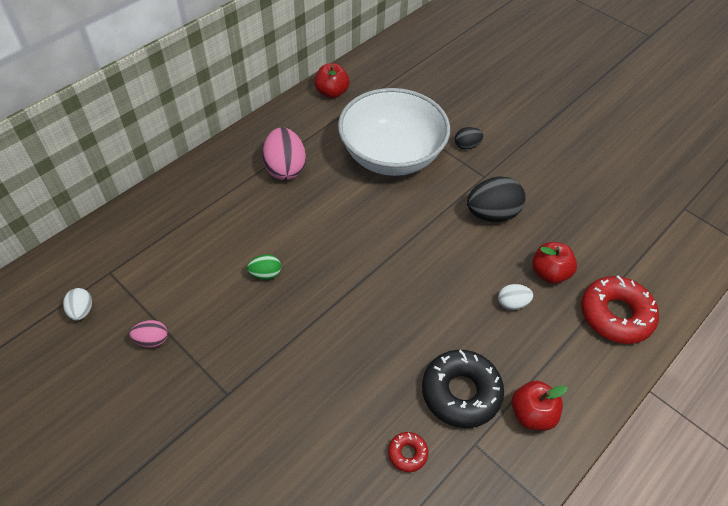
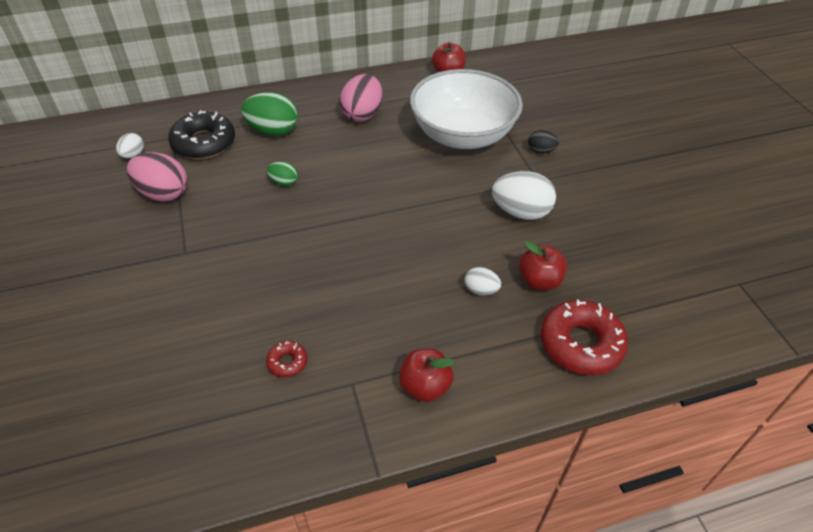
camera: 30 degrees right, 5 degrees down
pink egg [130,320,168,348] -> pink egg [126,152,188,201], size x1.90
black donut [422,350,504,428] -> black donut moved to [168,110,235,159]
black egg [467,176,526,222] -> white egg [492,171,556,220]
none -> green egg [241,92,298,136]

